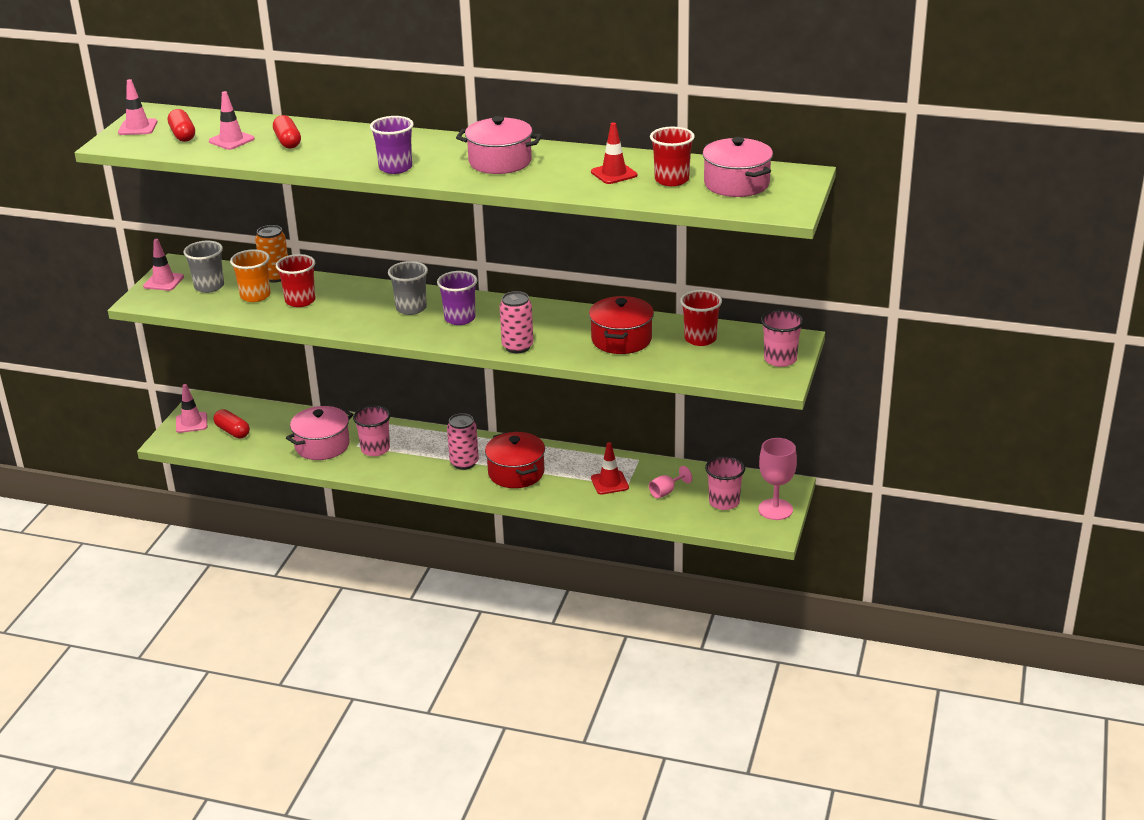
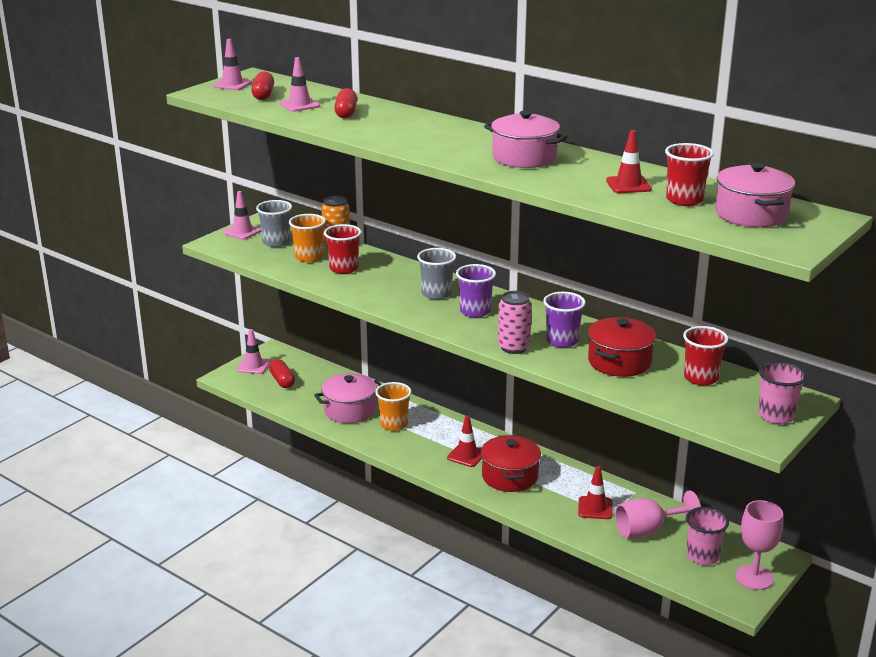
camera: 20 degrees right, 5 degrees down
pink cup [353,405,391,456] -> orange cup [375,382,412,431]
purple cup [370,116,413,174] -> purple cup moved to [543,292,586,348]
pink can [447,413,479,470] -> red traffic cone [447,415,482,467]
pink goblet [649,466,692,498] -> pink goblet [615,490,701,538], size x1.78

